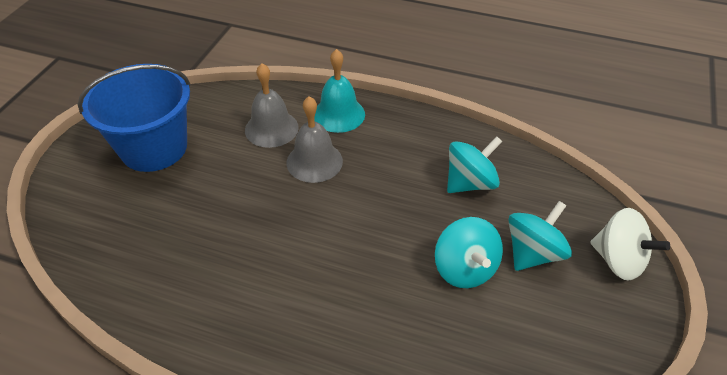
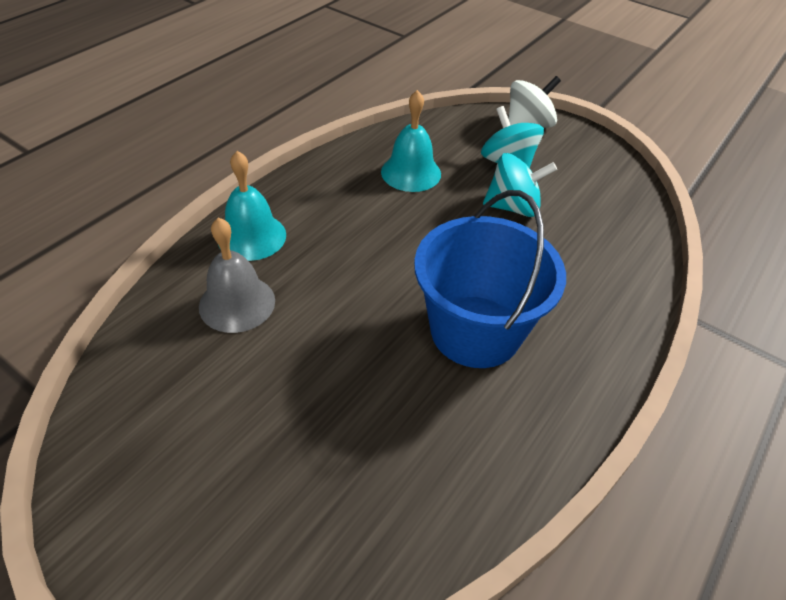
camera: 75 degrees left, 0 degrees up
blue bucket [77,64,191,172] -> blue bucket moved to [414,190,566,368]
grey bell [287,96,343,183] -> none
turquoise spinning top [447,136,502,193] -> turquoise bell [381,90,441,192]

